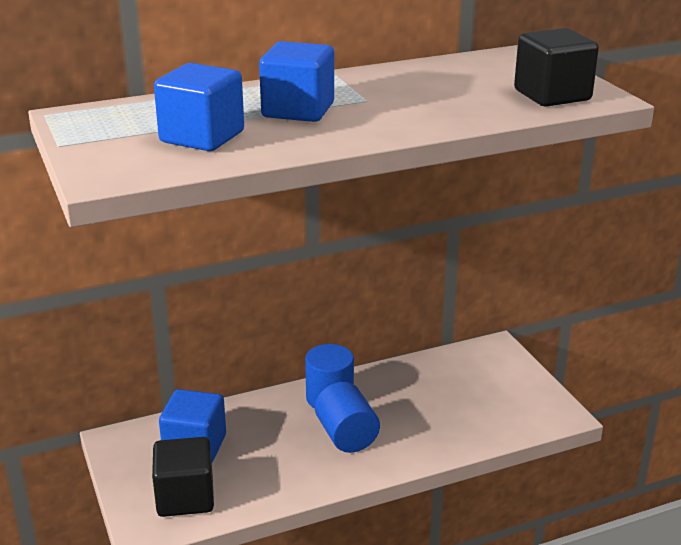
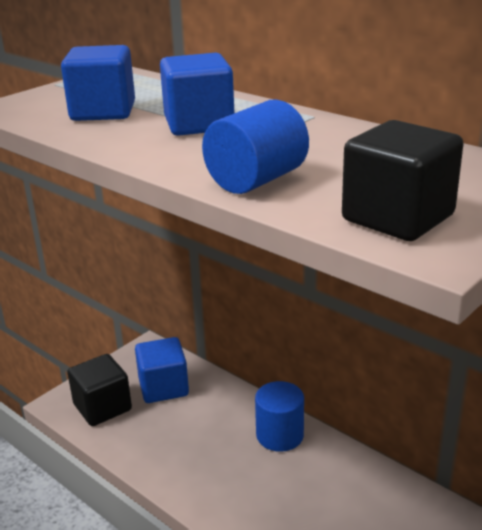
camera: 65 degrees right, 0 degrees up
blue cylinder [315,382,380,453] -> blue cylinder moved to [202,99,309,194]

